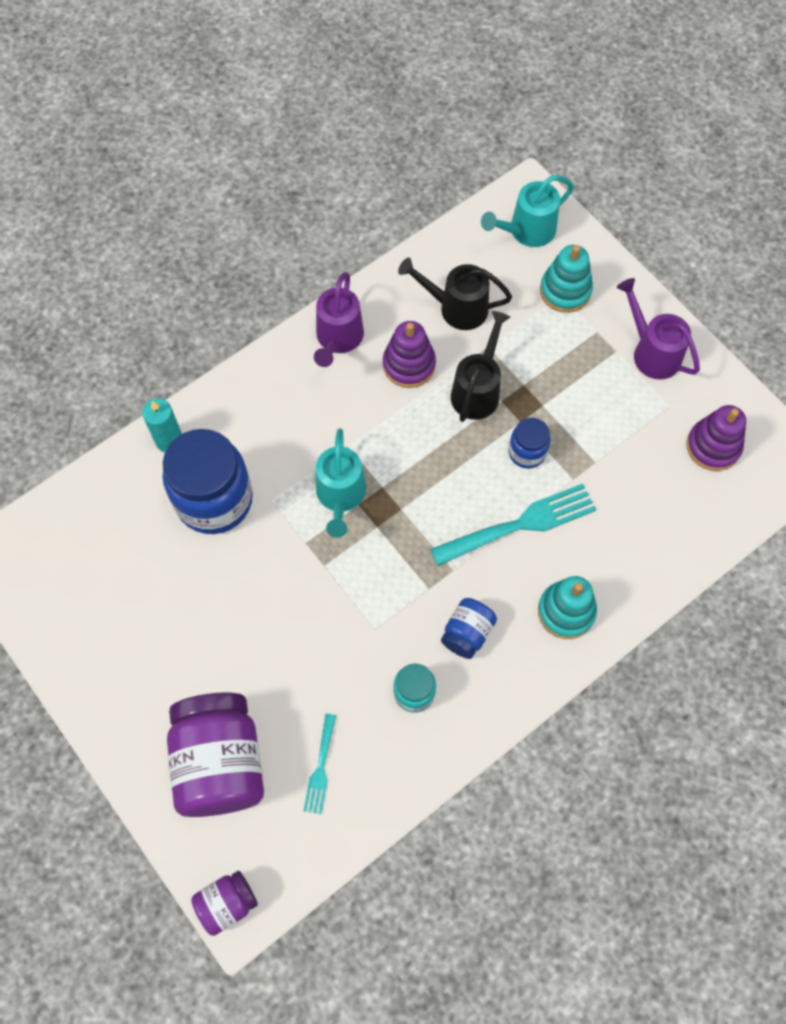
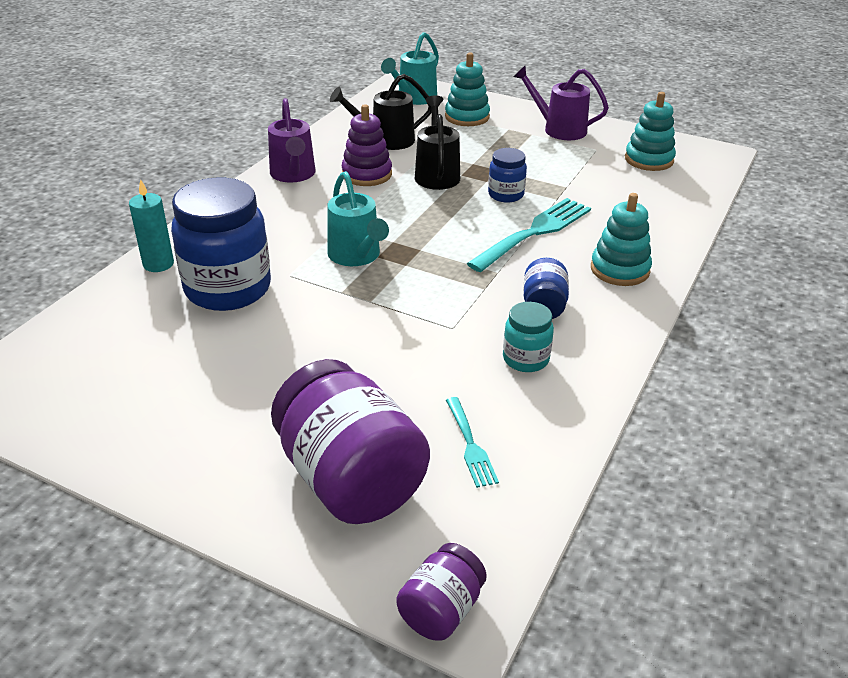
camera: 25 degrees left, 30 degrees down
purple stacking toy [686,405,746,471] -> turquoise stacking toy [625,92,676,171]

